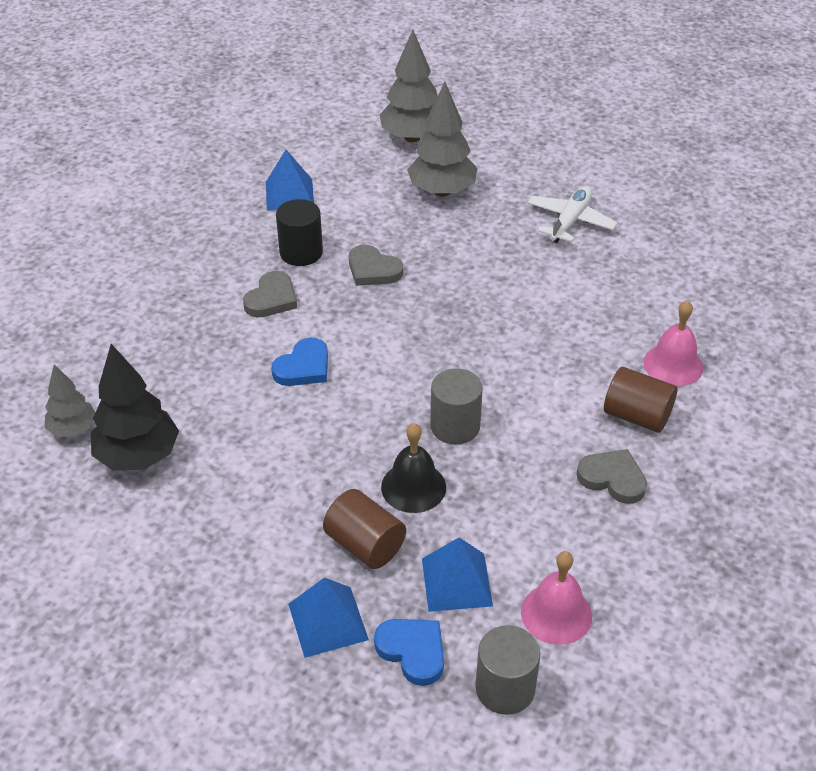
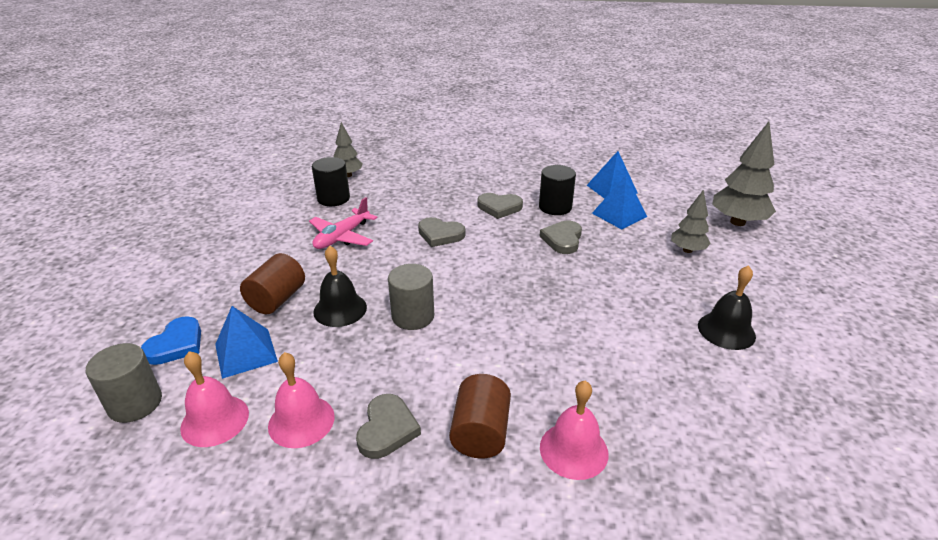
camera: 70 degrees right, 10 degrees down
black tree [91,344,179,470] -> black cylinder [312,157,350,206]
blue heart [271,338,328,386] -> grey heart [418,217,465,247]
blue pyramid [288,577,369,658] -> blue pyramid moved to [592,175,647,230]
grey tree [407,82,478,197] -> grey tree [671,190,711,253], size x0.60
white plane [528,186,617,243] -> black bell [698,265,756,350]
none -> pink bell [268,352,335,448]
none -> pink plane [309,197,377,249]

